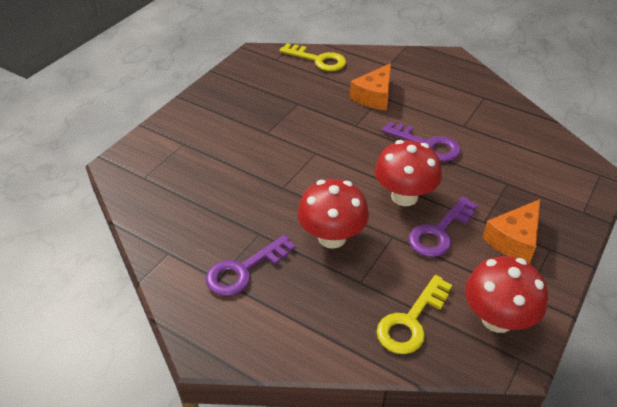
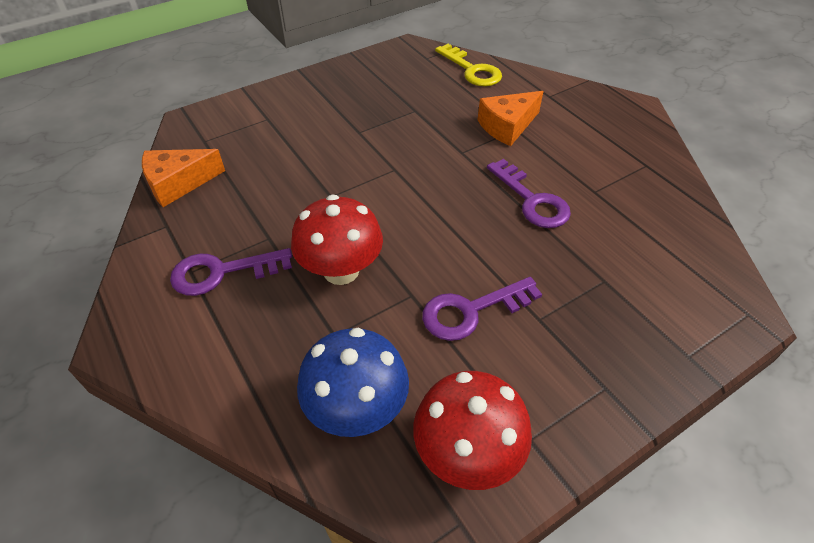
camera: 25 degrees right, 5 degrees up
red mushroom [375,140,442,206] -> none
yellow key [376,275,452,354] -> blue mushroom [297,328,409,437]
orange cheese [482,199,540,264] -> orange cheese moved to [142,149,225,207]

